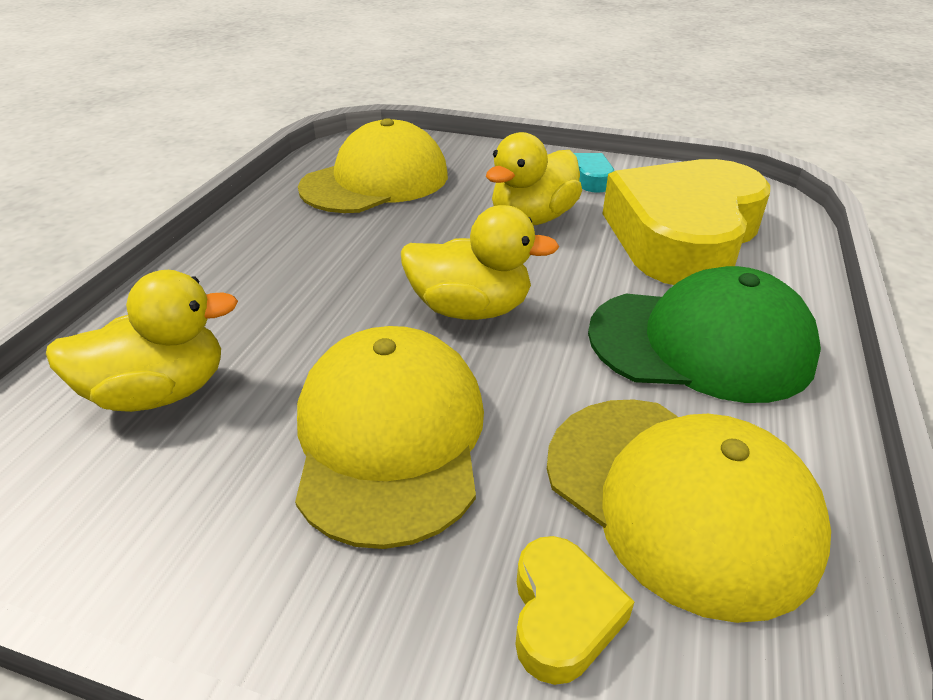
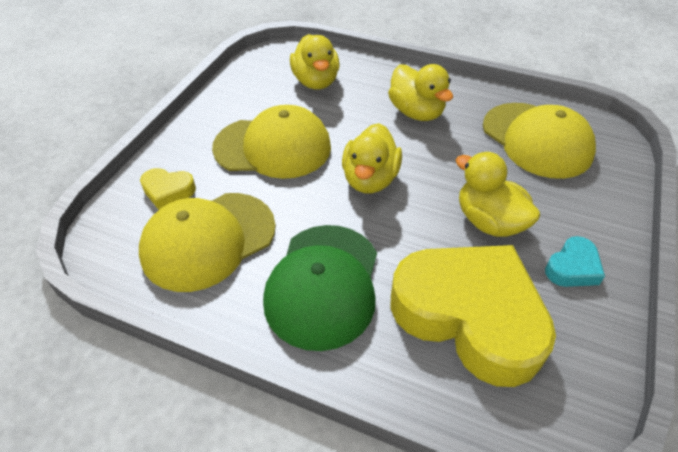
camera: 95 degrees right, 10 degrees up
none -> yellow duck [388,64,453,121]

